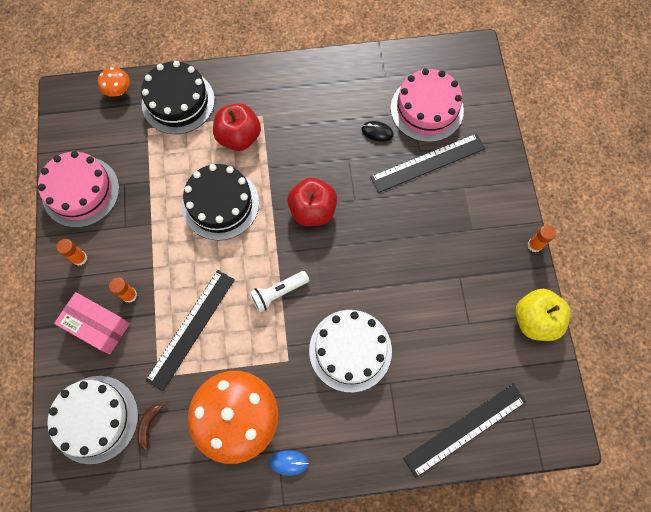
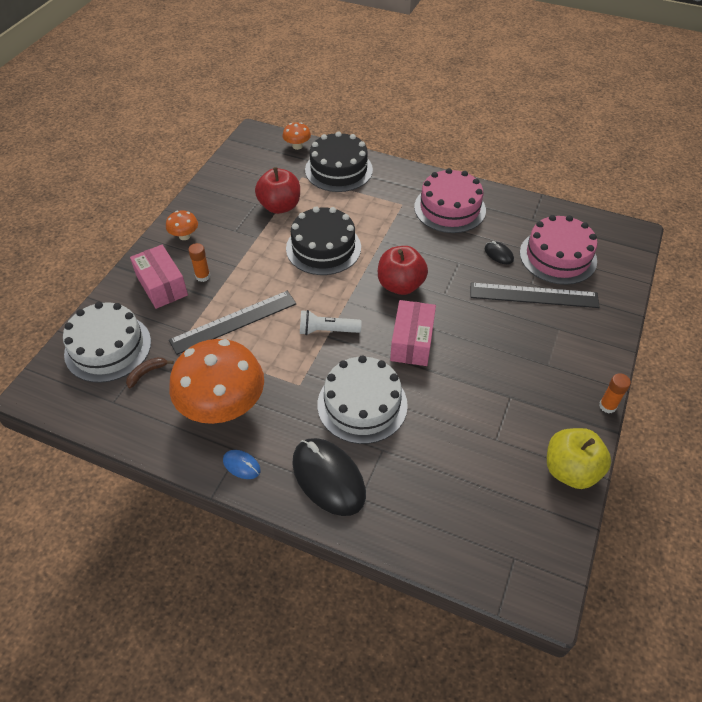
camera: 30 degrees right, 20 degrees down
pink cake [38,151,119,228] -> pink cake moved to [414,168,486,233]
orange glue stick [56,239,87,266] -> orange mushroom [166,210,198,240]
red apple [213,103,261,151] -> red apple moved to [255,167,300,214]
black ruler [403,384,526,478] -> none
none -> black mouse [292,438,366,516]
none -> pink box [390,300,436,366]

